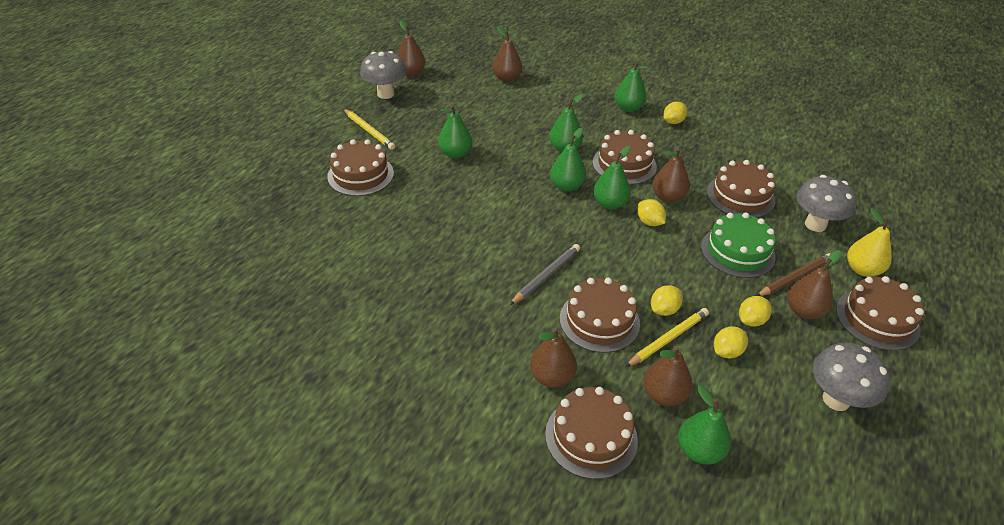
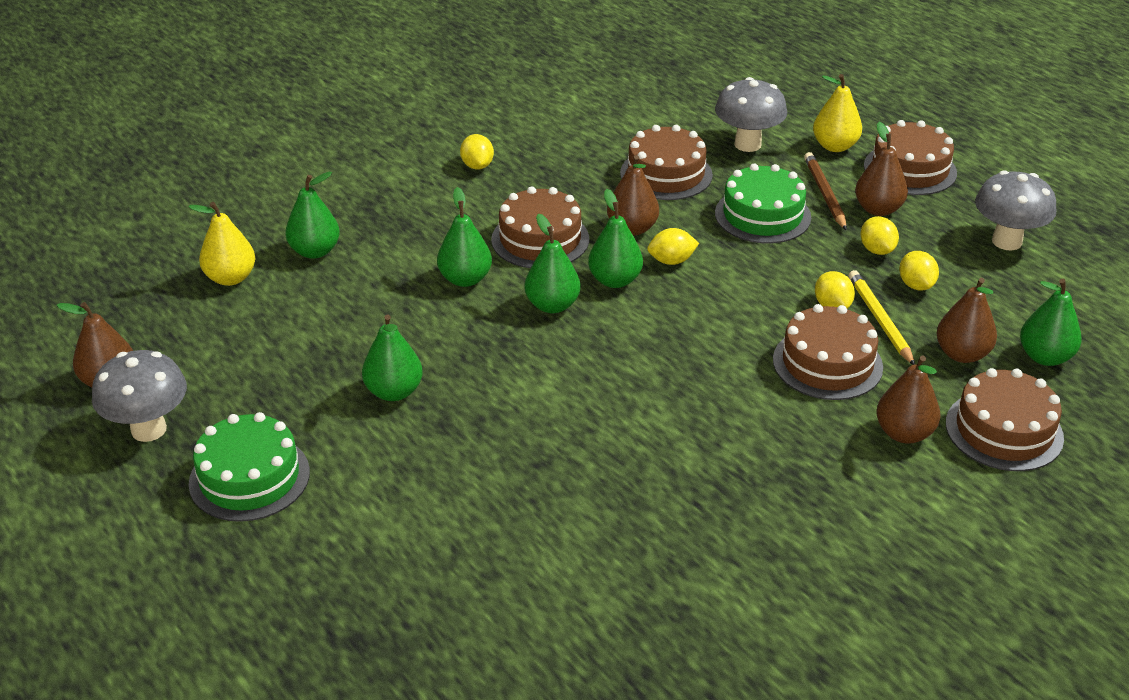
camera: 65 degrees left, 5 degrees down
brown cake [327,139,394,196] -> none
yellow pencil [344,109,395,150] -> green cake [189,412,310,522]
brown pear [492,26,522,82] -> yellow pear [188,202,255,286]
grey pencil [510,244,580,305] -> none
green pear [615,61,648,112] -> green pear moved to [285,171,340,259]

